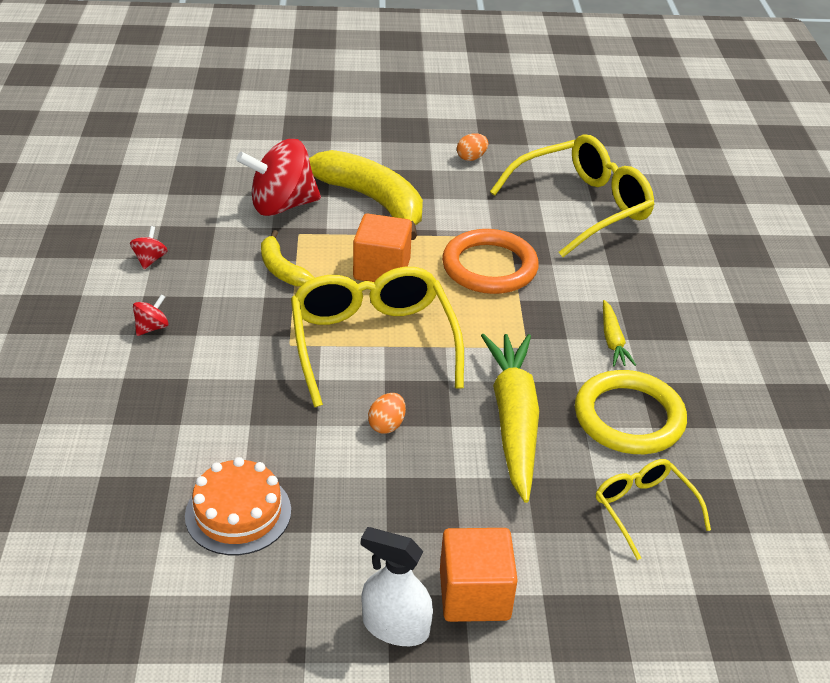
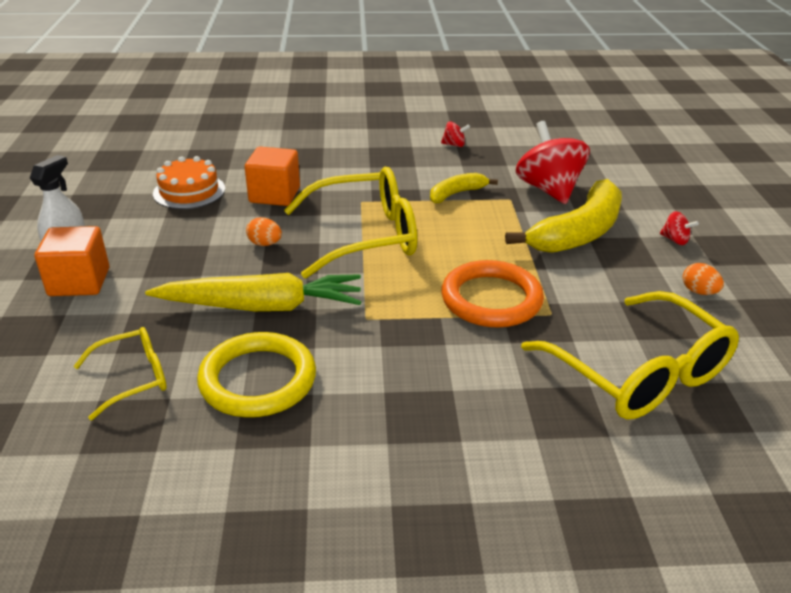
camera: 90 degrees right, 5 degrees down
red spinning top [133,294,168,336] -> red spinning top moved to [660,211,699,245]
orange cube [353,213,412,282] -> orange cube moved to [245,147,300,206]
yellow carrot [603,300,636,366] -> none

